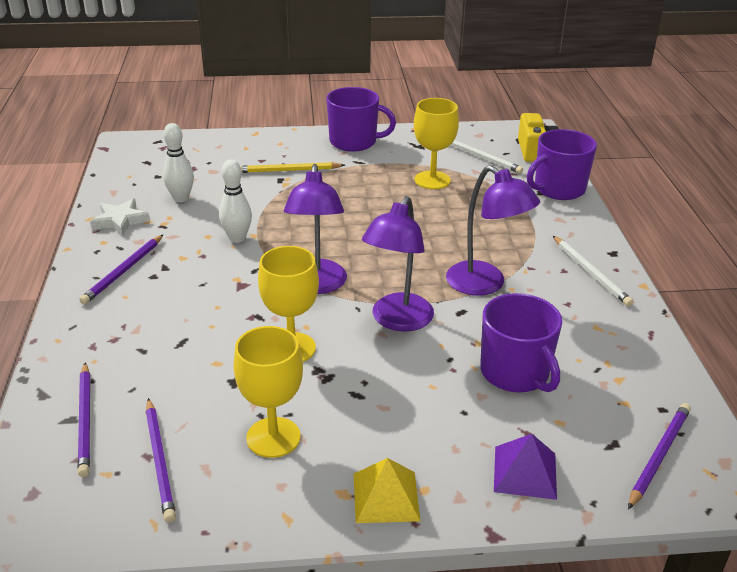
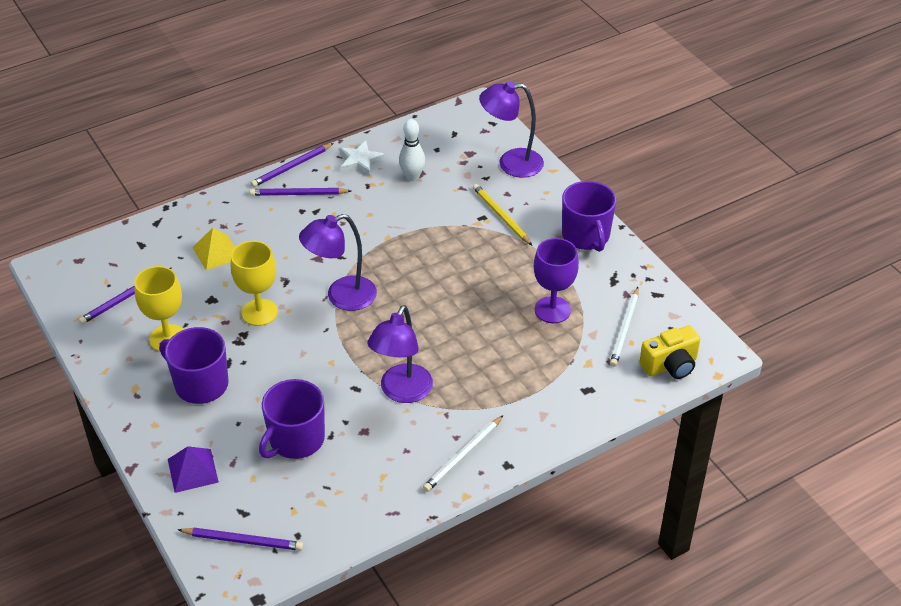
camera: 65 degrees right, 10 degrees up
purple pencil [77,362,90,477] -> purple pencil moved to [251,143,334,187]
white bowling pin [219,159,252,243] -> none
yellow pyramid [354,458,420,523] -> yellow pyramid moved to [192,228,235,270]
purple lamp [362,196,434,332] -> purple lamp moved to [479,81,544,178]
yellow goblet [414,98,459,189] -> purple goblet [534,238,579,323]
purple mug [527,129,597,200] -> purple mug moved to [159,327,229,404]

